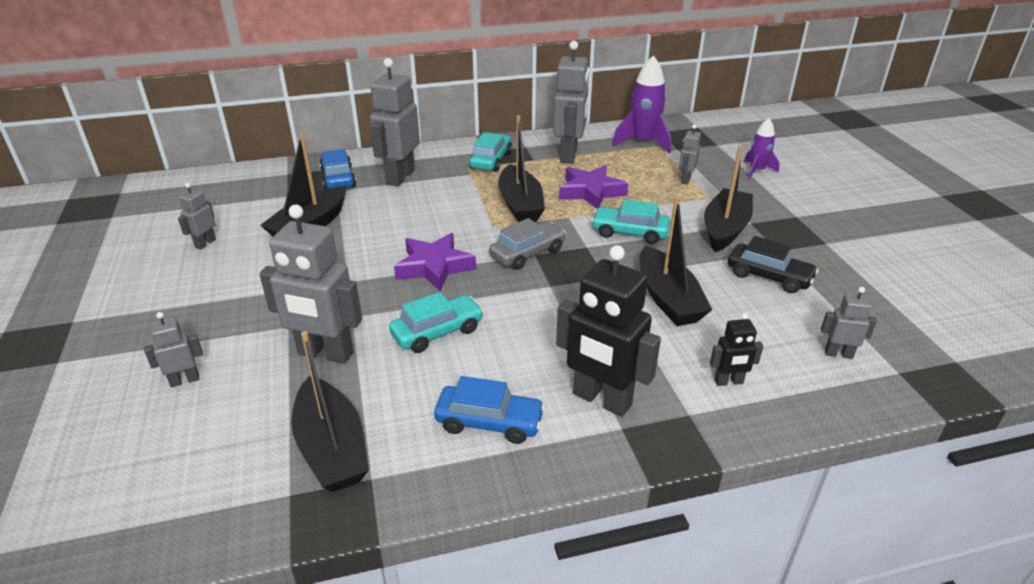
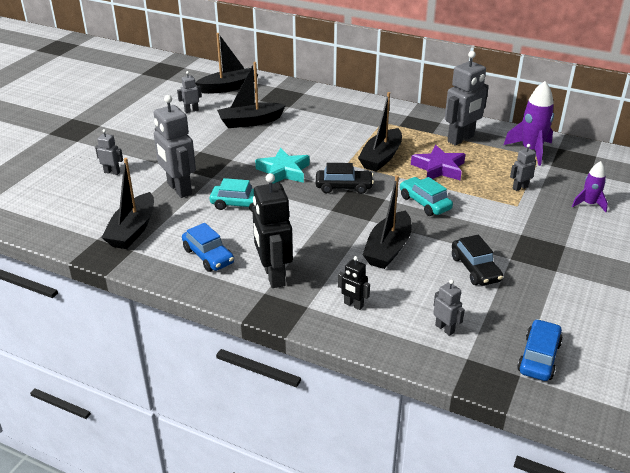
camera: 40 degrees right, 0 degrees up
blue car [320,149,356,189] -> blue car moved to [517,319,563,381]
grey robot [370,58,420,187] -> none
purple star [394,233,476,291] -> turquoise star [255,148,310,184]
turquoise car [469,132,512,172] -> none
grey car [489,218,566,270] -> black car [316,163,374,194]
black boat [704,146,753,252] -> black boat moved to [195,33,258,94]

